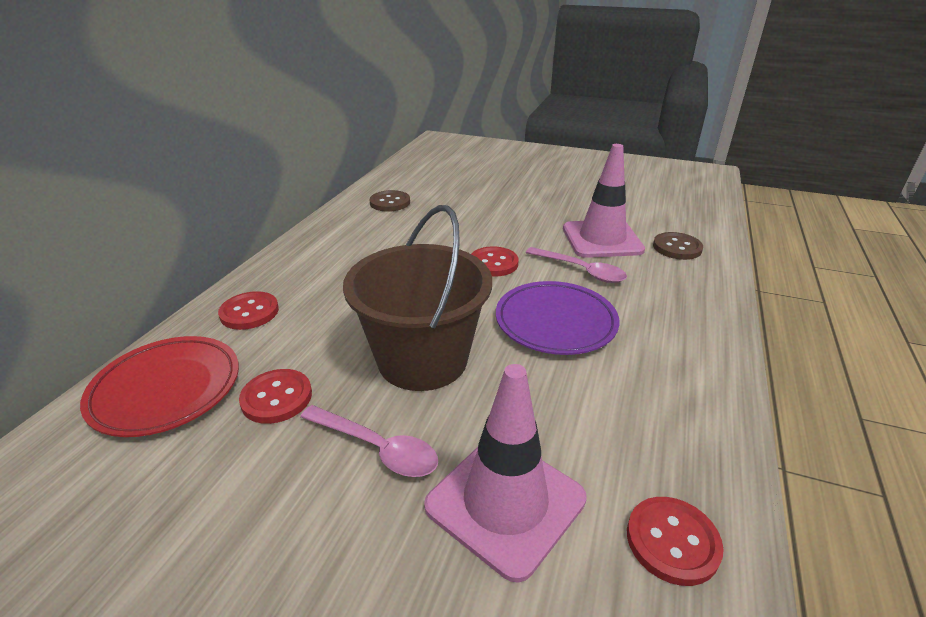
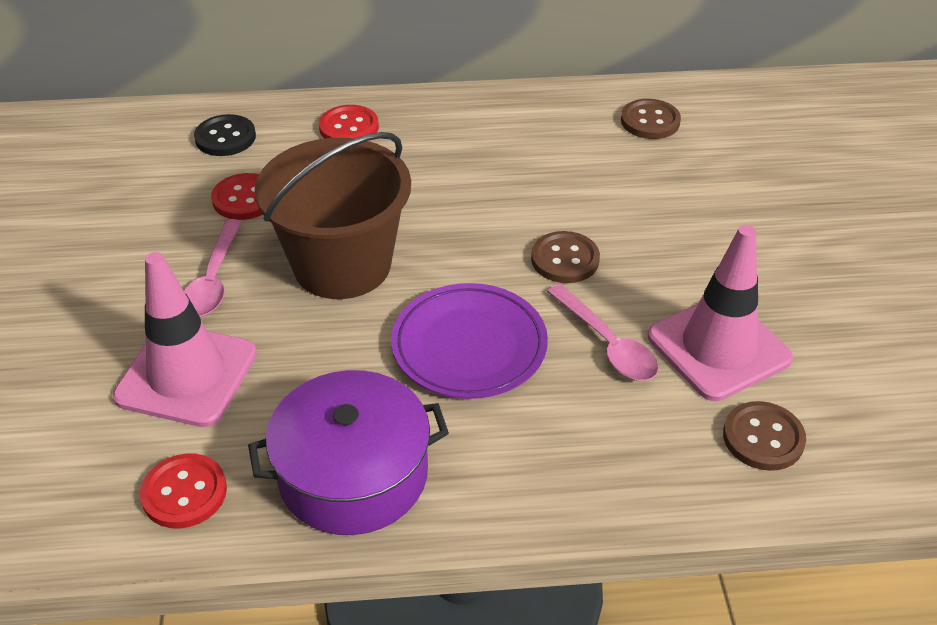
camera: 65 degrees right, 10 degrees up
red plate [80,336,239,437] -> black button [194,114,256,156]
red button [471,246,519,277] -> brown button [531,231,600,283]
pink spoon [526,247,627,283] -> pink spoon turned 45 degrees counterclockwise [547,284,659,381]
none -> purple pot [248,370,449,535]

